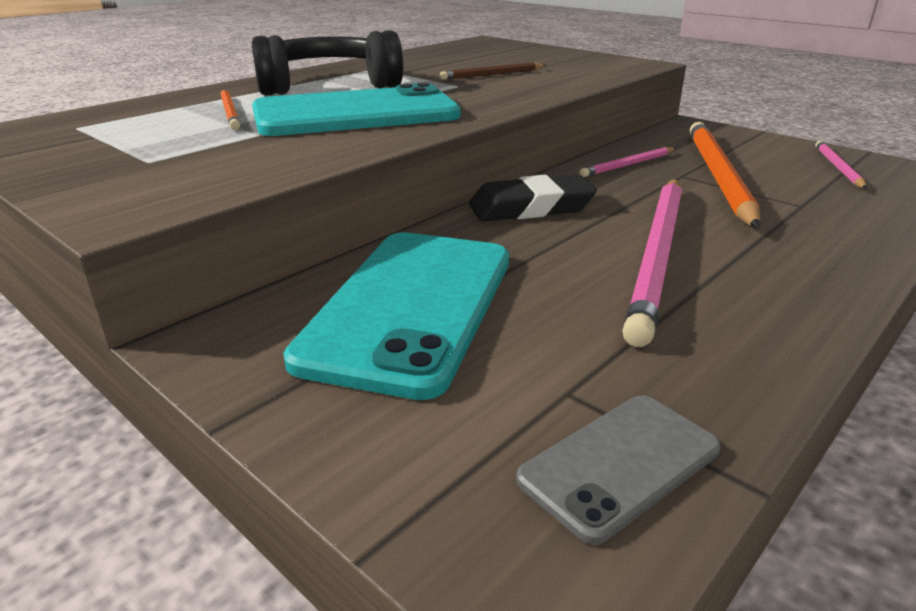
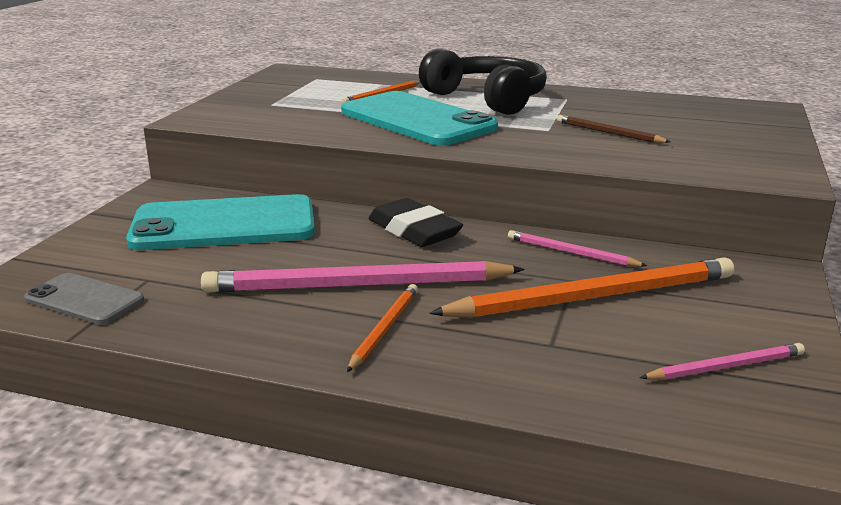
camera: 65 degrees right, 5 degrees down
none -> orange pencil [347,284,418,372]

